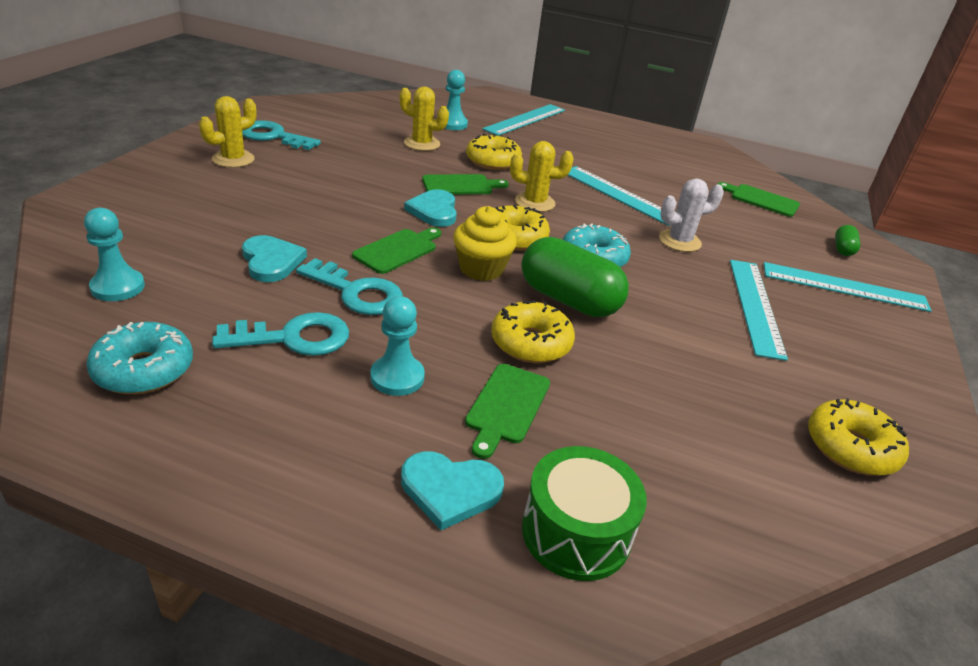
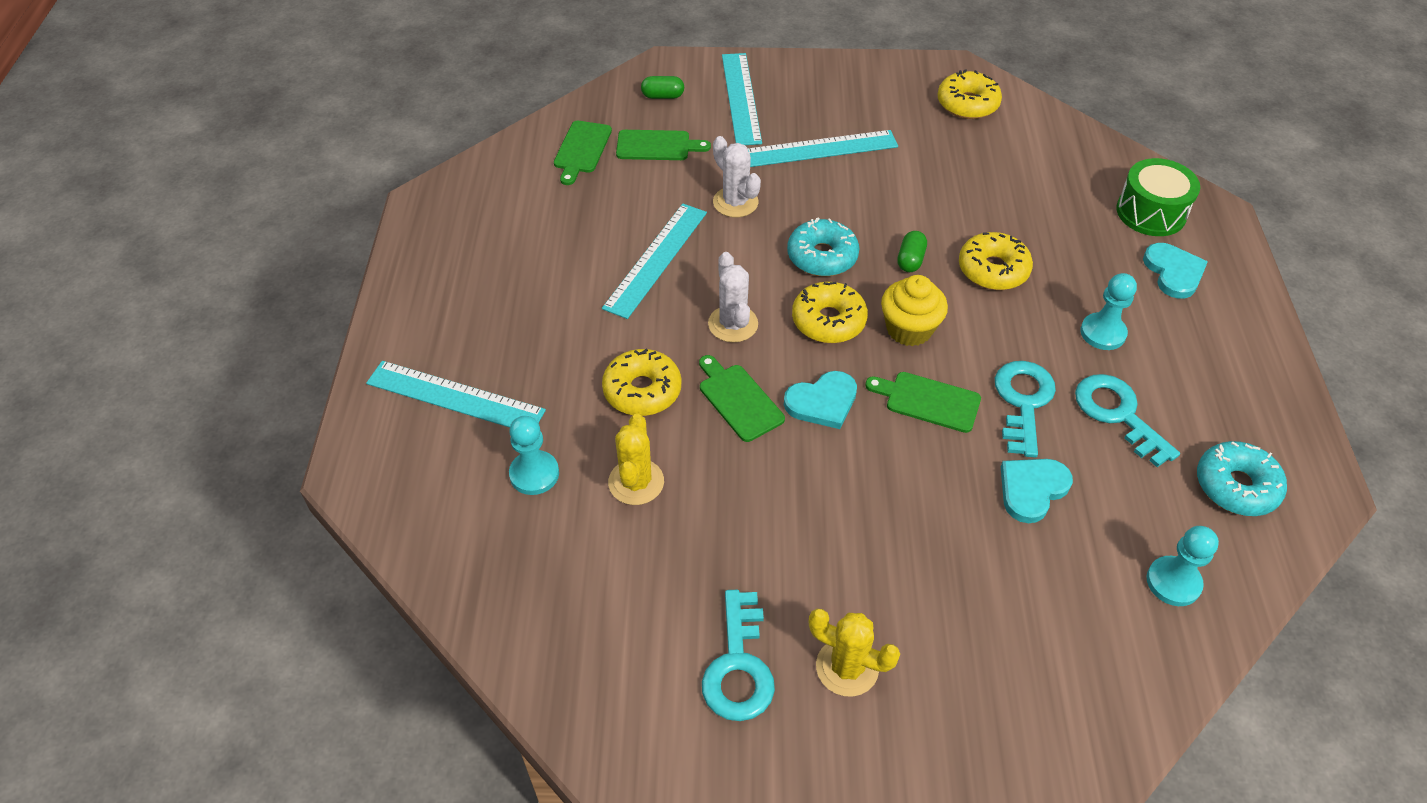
camera: 105 degrees left, 15 degrees up
green cutting board [465,364,550,459] -> green cutting board moved to [616,130,711,160]
yellow cactus [510,141,573,212] -> white cactus [708,252,758,343]
green capsule [521,237,629,317] -> green capsule [897,231,927,272], size x0.46

